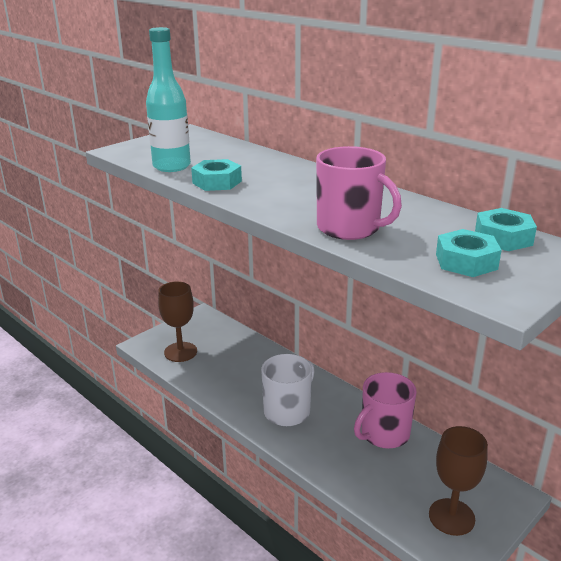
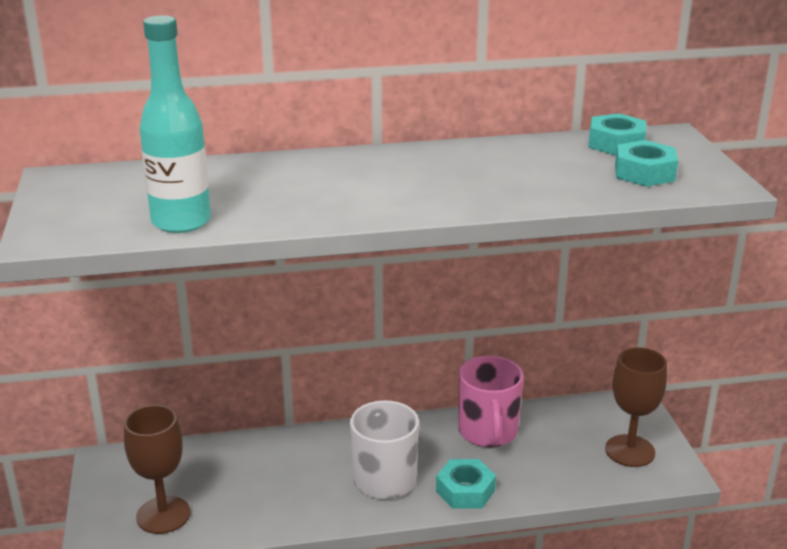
camera: 55 degrees left, 0 degrees up
turquoise nut [191,159,242,191] -> turquoise nut moved to [436,459,496,509]
pink mug [316,146,402,240] -> none

